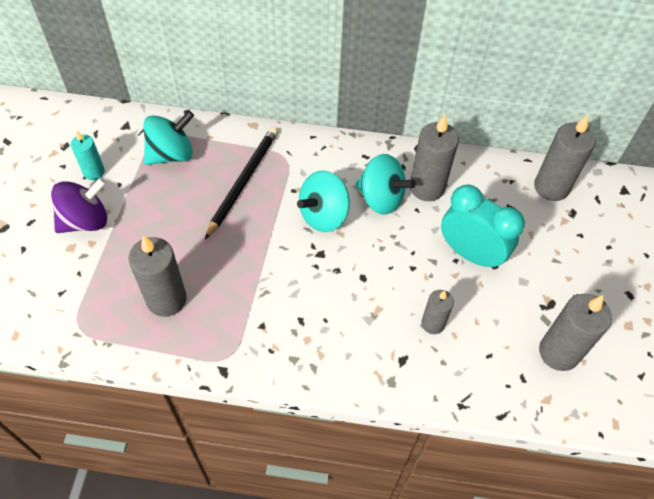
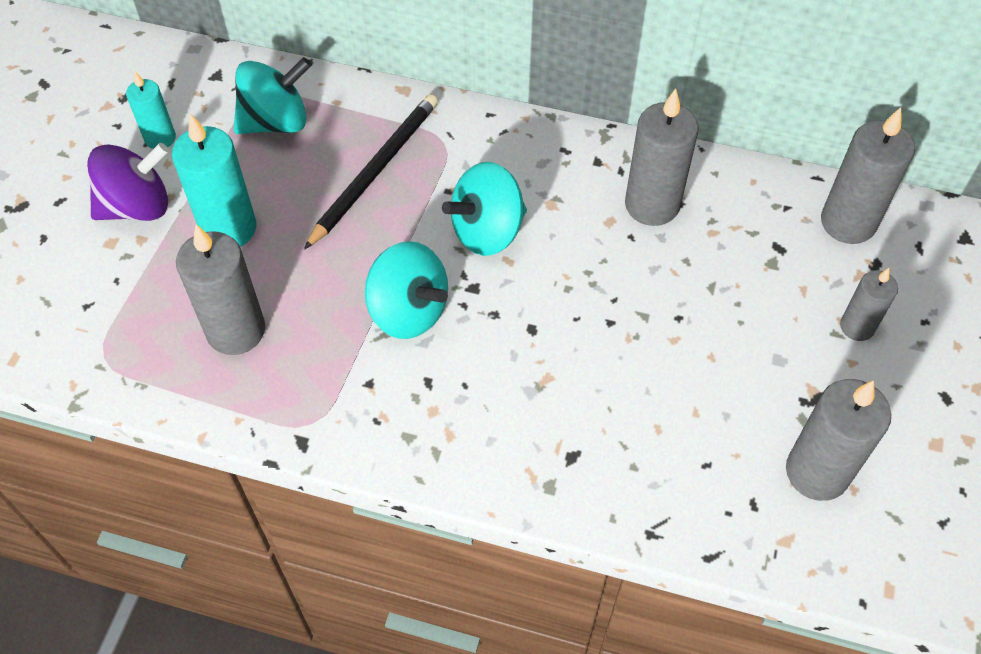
camera: 10 degrees right, 0 degrees up
turquoise spinning top [355,154,416,214] -> turquoise spinning top moved to [365,241,448,339]
grey candle [421,290,454,334] -> grey candle moved to [840,268,898,341]
turquoise clock [441,185,525,270] -> none
none -> turquoise candle [172,114,257,247]

